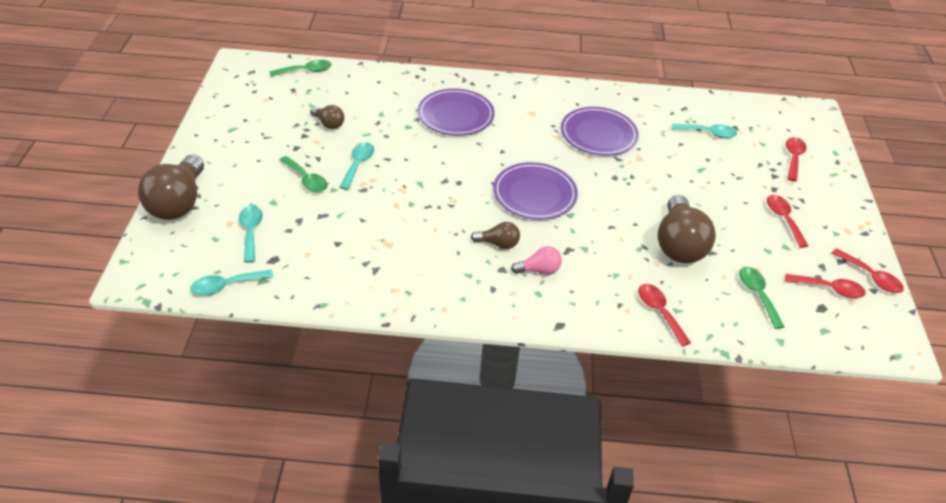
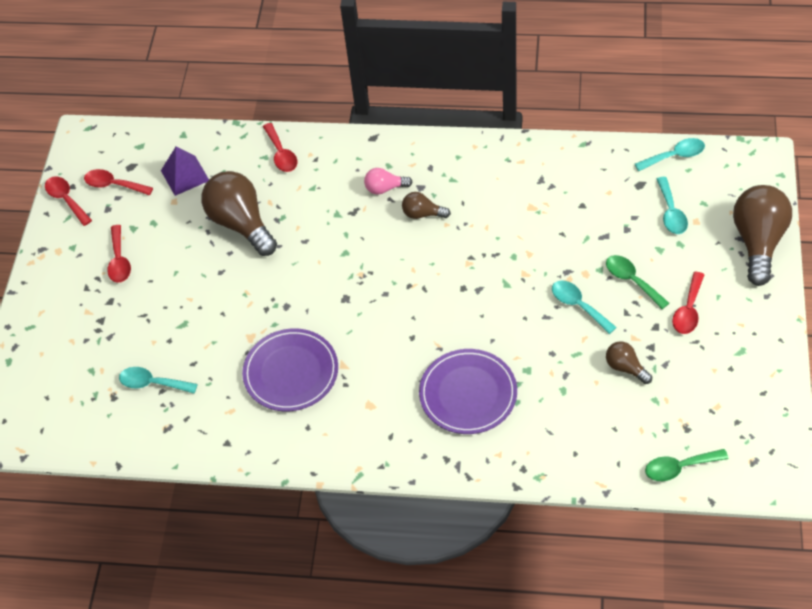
camera: 170 degrees left, 10 degrees up
turquoise spoon [340,142,374,190] -> turquoise spoon turned 120 degrees clockwise [552,280,617,334]
purple plate [493,162,578,220] -> none
brown light bulb [657,195,716,263] -> brown light bulb turned 45 degrees counterclockwise [202,171,277,256]
green spoon [739,267,785,329] -> purple pyramid [161,146,209,196]
red spoon [786,137,807,182] -> red spoon moved to [672,272,704,334]

